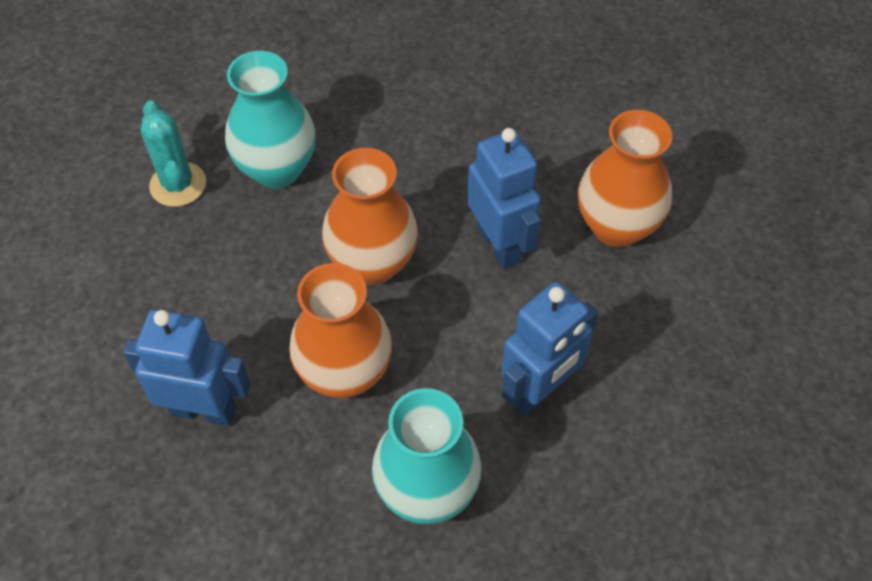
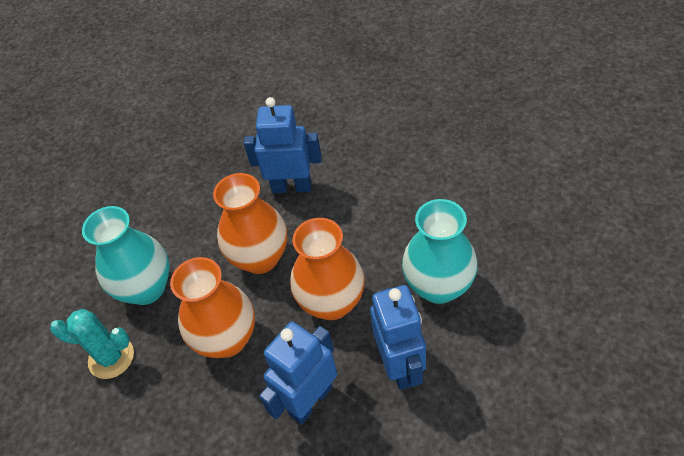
camera: 55 degrees left, 5 degrees down
blue robot [501,282,598,416] -> blue robot moved to [370,285,426,390]
orange vase [578,110,672,247] -> orange vase moved to [170,257,255,358]

